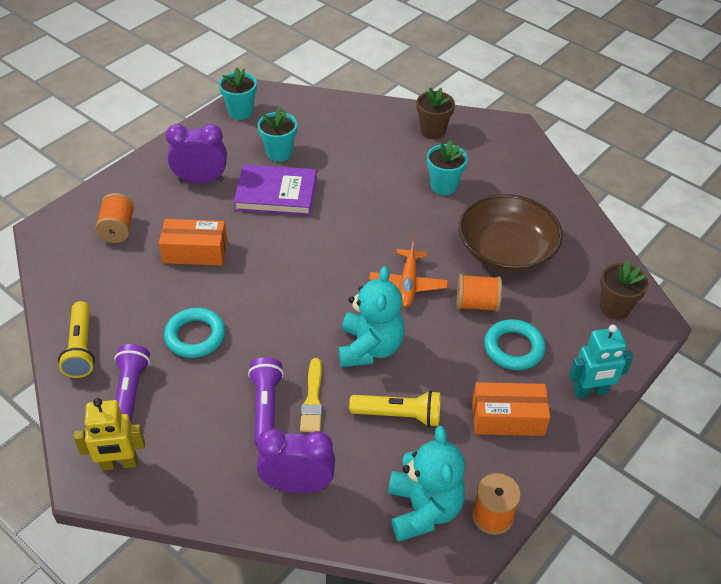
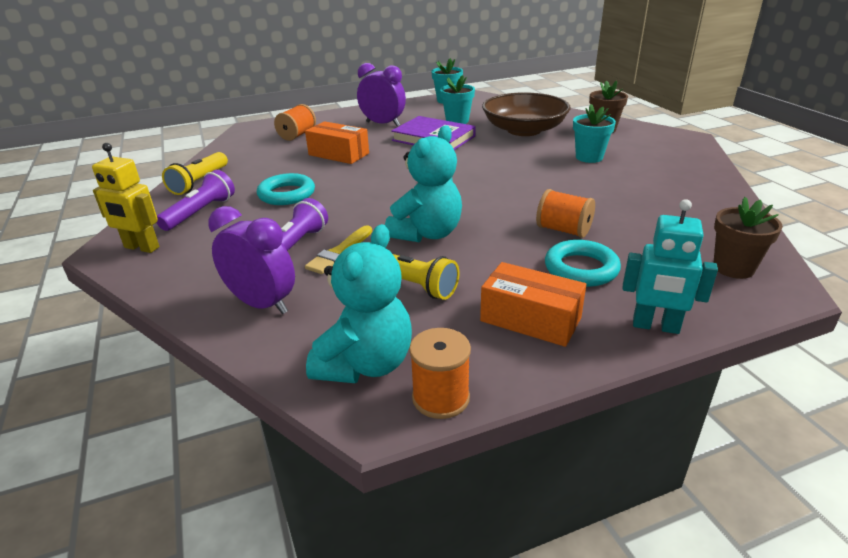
camera: 30 degrees right, 15 degrees down
orange plane [369,237,448,307] -> none
brown bowl [458,194,563,272] -> brown bowl moved to [482,92,570,136]

